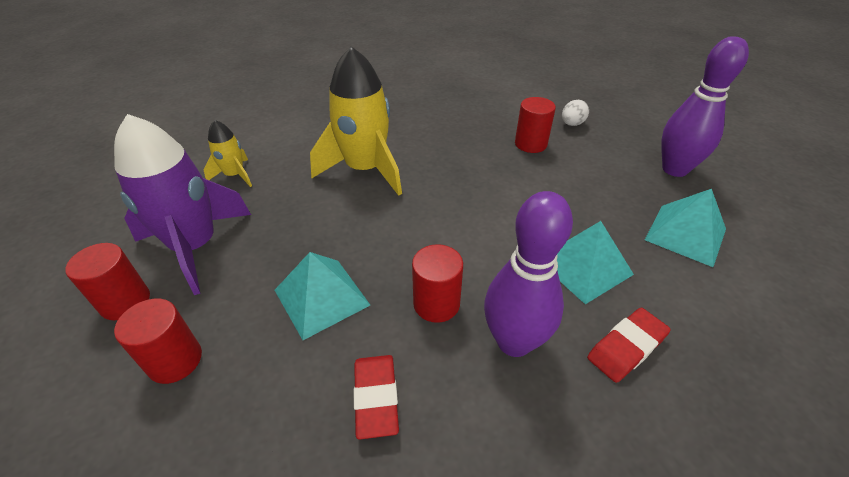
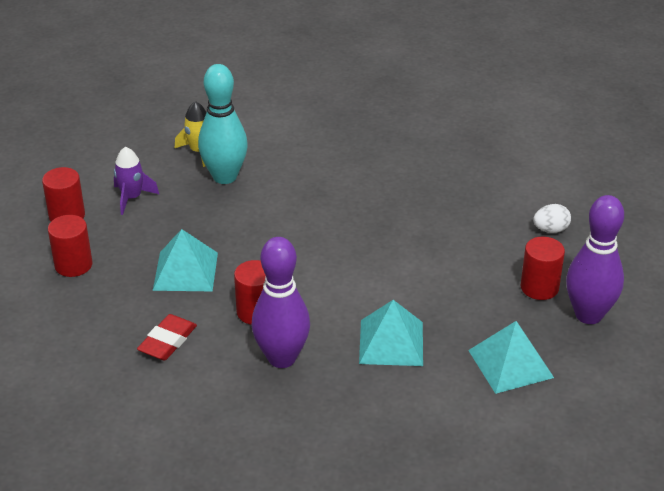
camera: 35 degrees right, 5 degrees down
purple rocket [114,114,251,295] -> purple rocket [114,147,159,215], size x0.50
yellow rocket [310,46,402,196] -> none
red cylinder [515,97,556,153] -> red cylinder moved to [520,237,565,300]
red eraser [587,308,671,383] -> none
none -> turquoise bowling pin [198,64,248,184]

